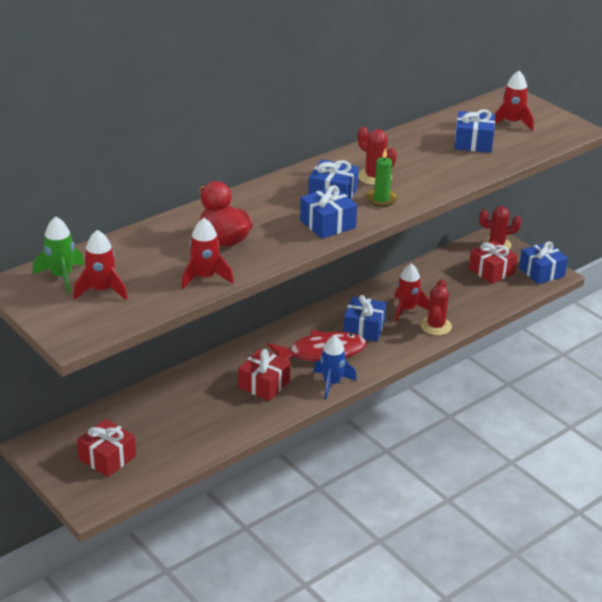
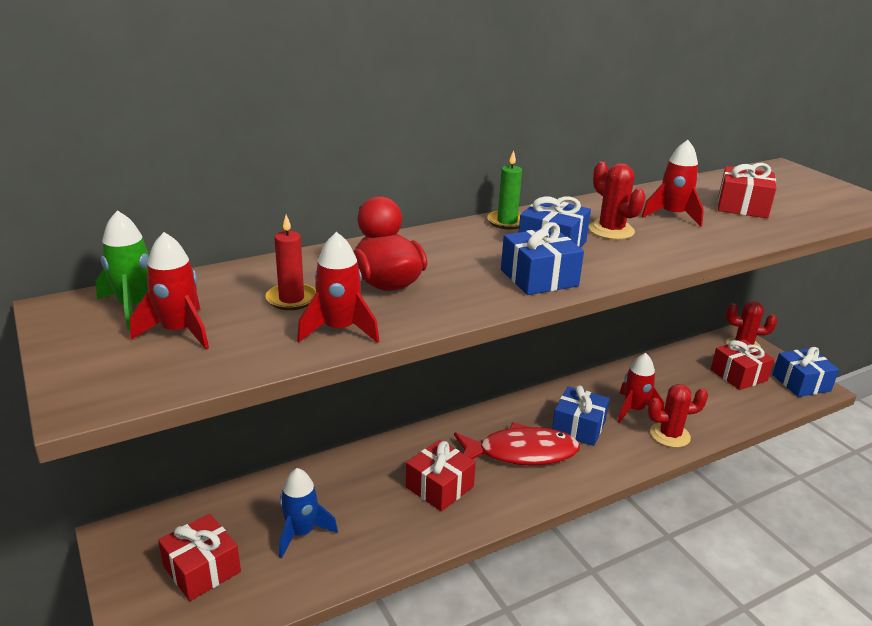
camera: 10 degrees right, 5 degrees down
blue rocket [313,335,357,399] -> blue rocket moved to [279,468,338,558]
green candle [366,148,398,207] -> green candle moved to [487,150,522,230]
red cactus [420,279,452,335] -> red cactus turned 60 degrees clockwise [648,384,708,448]
blue gift [454,109,495,153] -> red gift [718,163,776,218]
red rocket [494,71,534,131] -> red rocket moved to [641,140,704,227]
none -> red candle [265,215,316,310]

